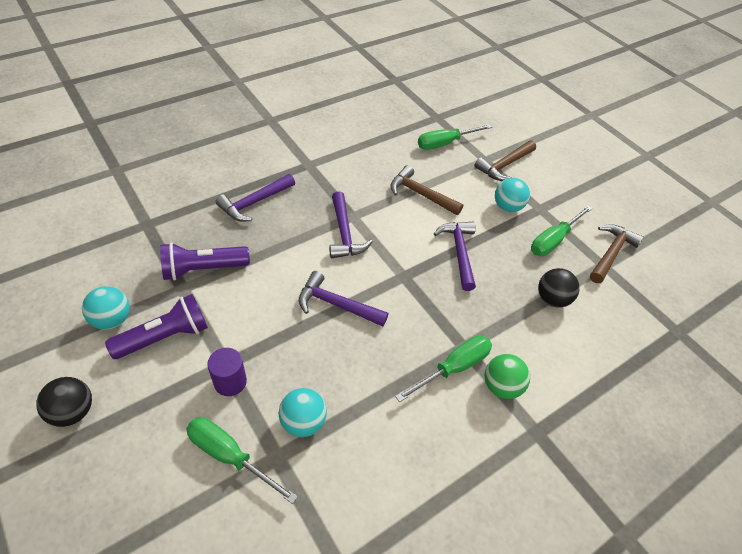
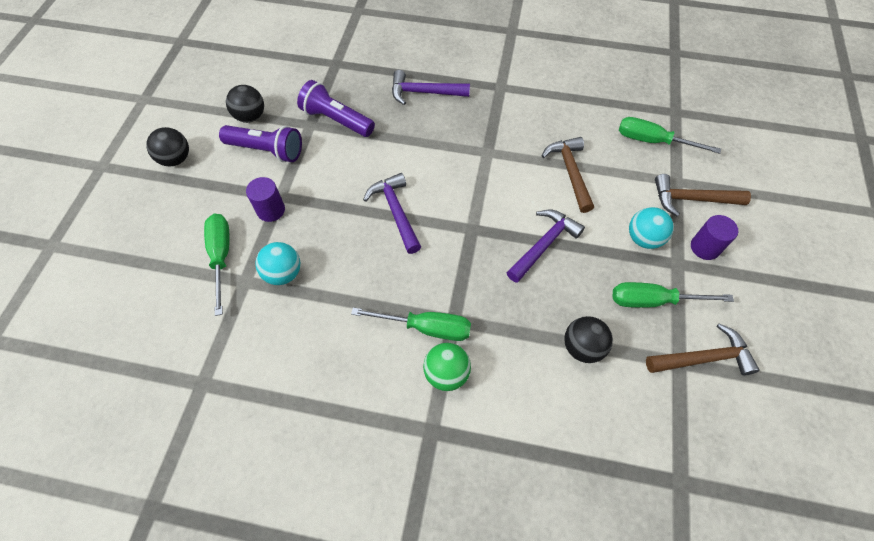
camera: 50 degrees right, 10 degrees up
turquoise ball [82,286,130,330] -> black ball [226,85,264,123]
purple hammer [329,191,373,258] -> none
none -> purple cylinder [691,215,738,260]

